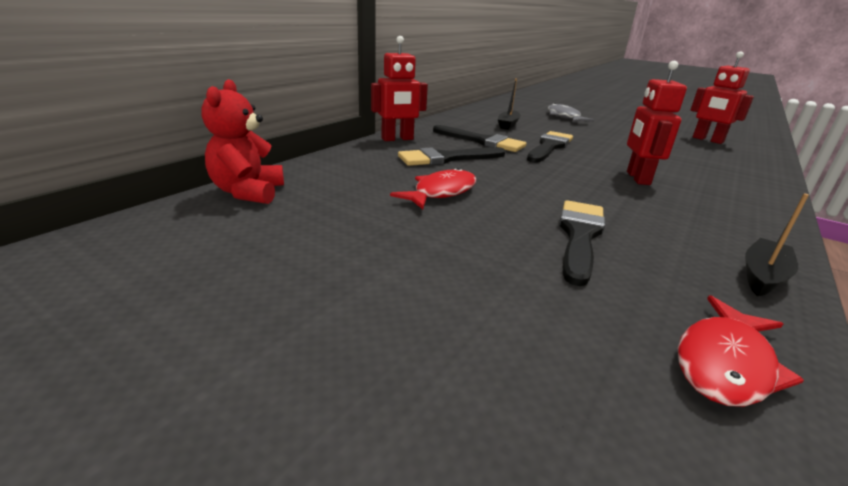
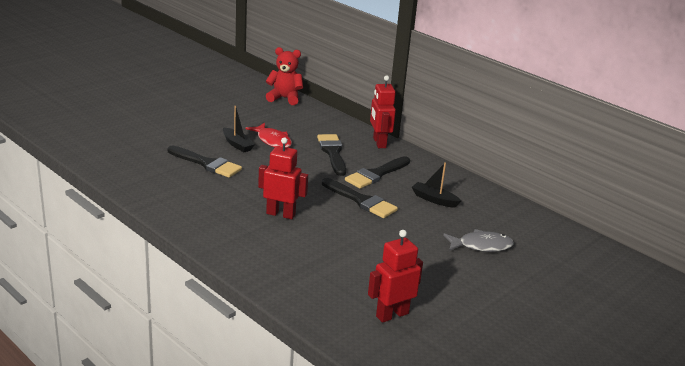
camera: 100 degrees right, 0 degrees up
red fish [678,295,804,407] -> none
black boat [745,193,809,296] -> black boat moved to [223,106,255,152]

